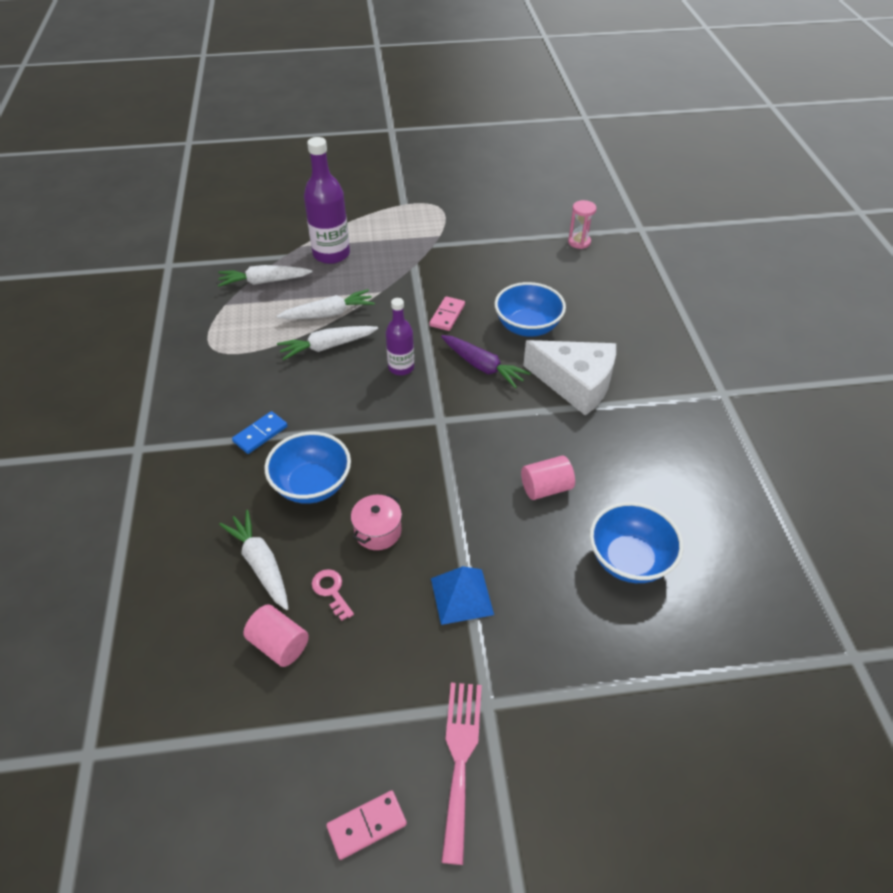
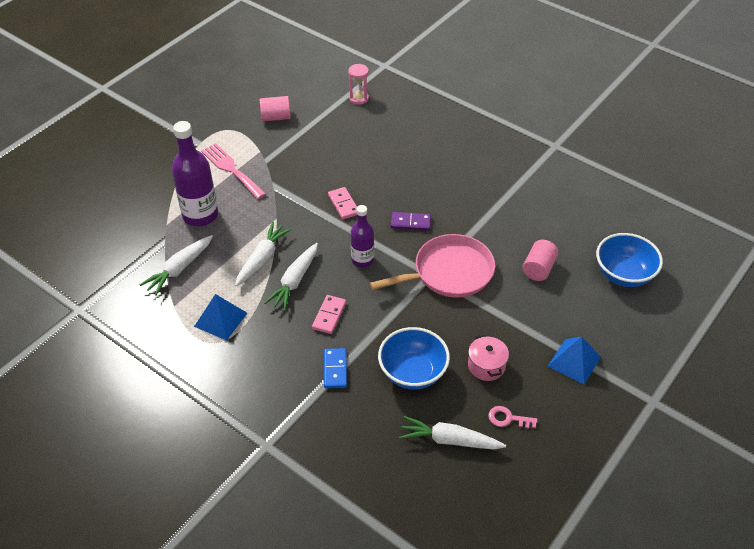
camera: 45 degrees left, 0 degrees up
pink cylinder [243,604,309,667] -> pink cylinder moved to [259,96,291,121]
pink domino [326,790,407,860] -> pink domino moved to [312,295,346,334]
purple carrot [441,335,531,389] -> purple domino [390,212,431,231]
pink fork [441,683,482,865] -> pink fork moved to [201,143,266,199]
blue bowl [495,282,566,337] -> none
white cheese [523,340,616,416] -> none
none -> blue pyramid [194,294,247,340]
none -> pink pan [370,234,495,298]

